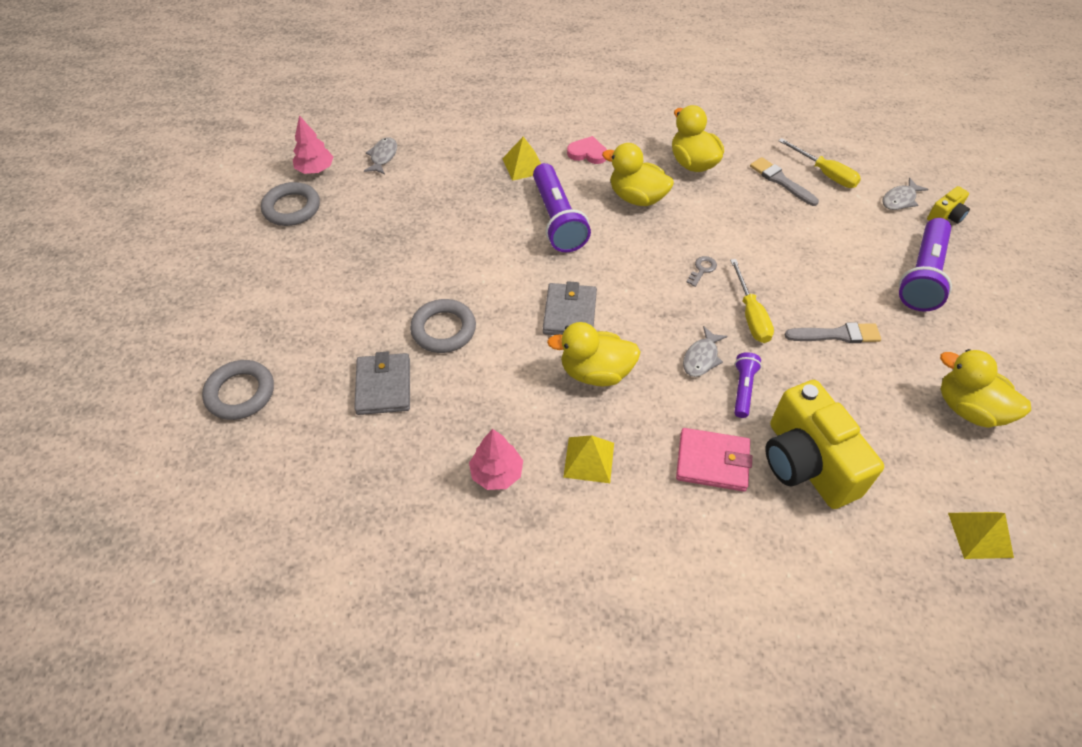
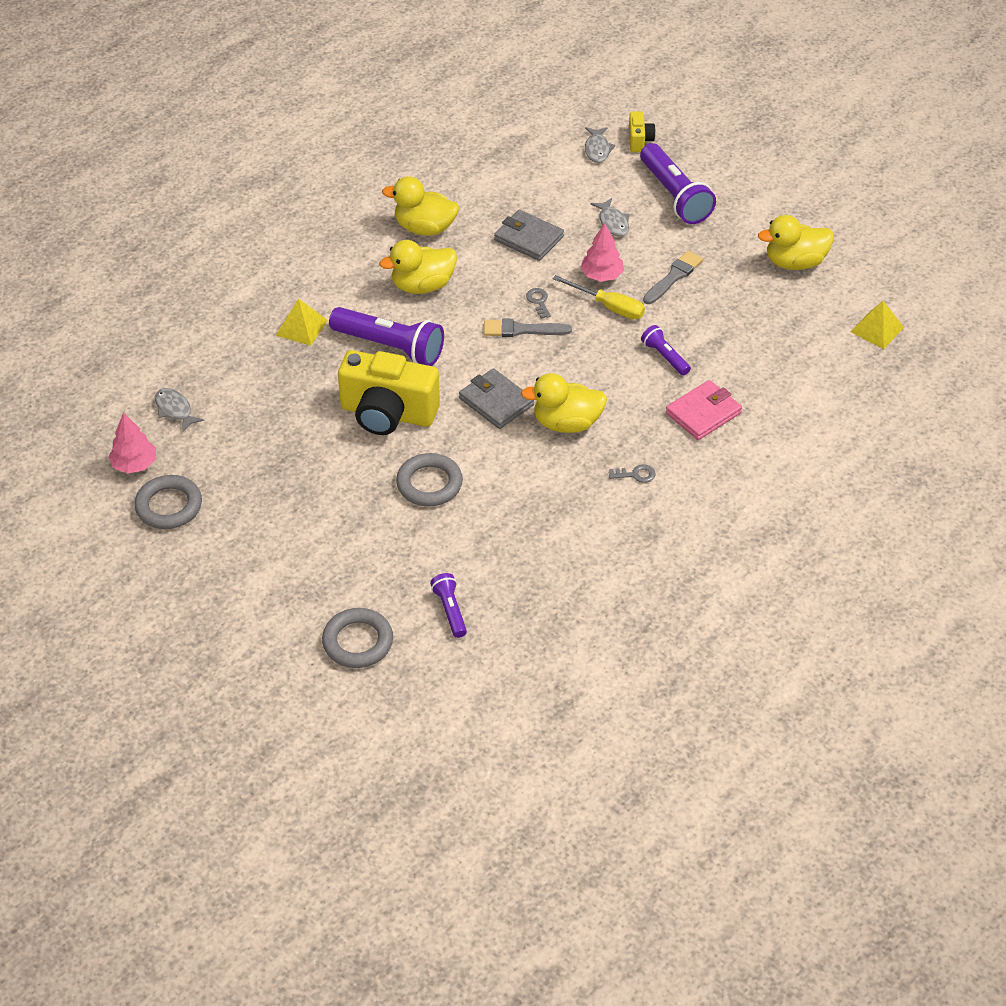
camera: 50 degrees left, 5 degrees down
grey wallet [354,351,410,415] -> grey wallet moved to [494,210,564,261]
pink tree [469,429,523,490] -> pink tree moved to [580,223,624,282]
yellow duck [547,322,640,386] -> yellow duck turned 45 degrees clockwise [521,373,607,433]
yellow pyramid [563,435,614,483] -> grey key [609,464,656,483]
pink heart [567,136,607,164] -> none
grey fish [683,326,728,377] -> grey fish moved to [591,198,629,237]
grey brush [750,157,819,206] -> grey brush moved to [484,319,572,337]
yellow camera [766,380,884,509] -> yellow camera moved to [338,350,440,435]
yellow screwdriver [778,138,861,188] -> none
none -> purple flashlight [430,573,467,638]

